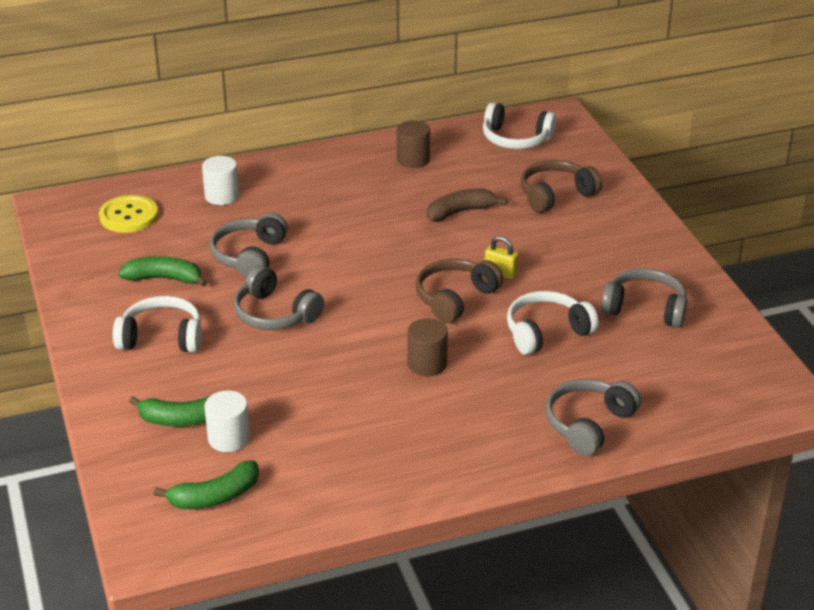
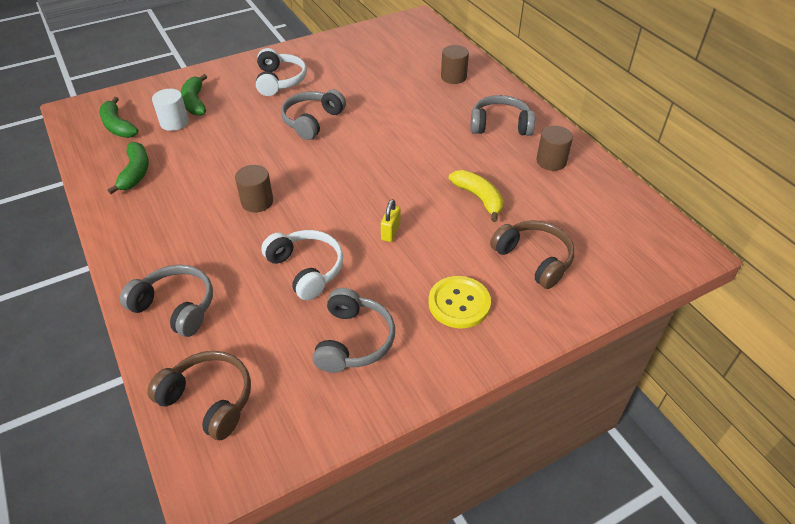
camera: 80 degrees right, 10 degrees up
yellow button [99,195,158,233] -> yellow button moved to [428,276,491,328]
green banana [118,256,207,287] -> green banana moved to [107,142,149,194]
white cylinder [202,156,239,205] -> brown cylinder [441,45,469,84]
grey headphones [210,213,288,277] -> grey headphones moved to [470,95,535,136]
brown headphones [416,258,504,323] -> brown headphones moved to [147,351,251,440]
brown banana [427,189,508,222] -> yellow banana [449,170,504,222]
white headphones [483,102,556,149] -> none

